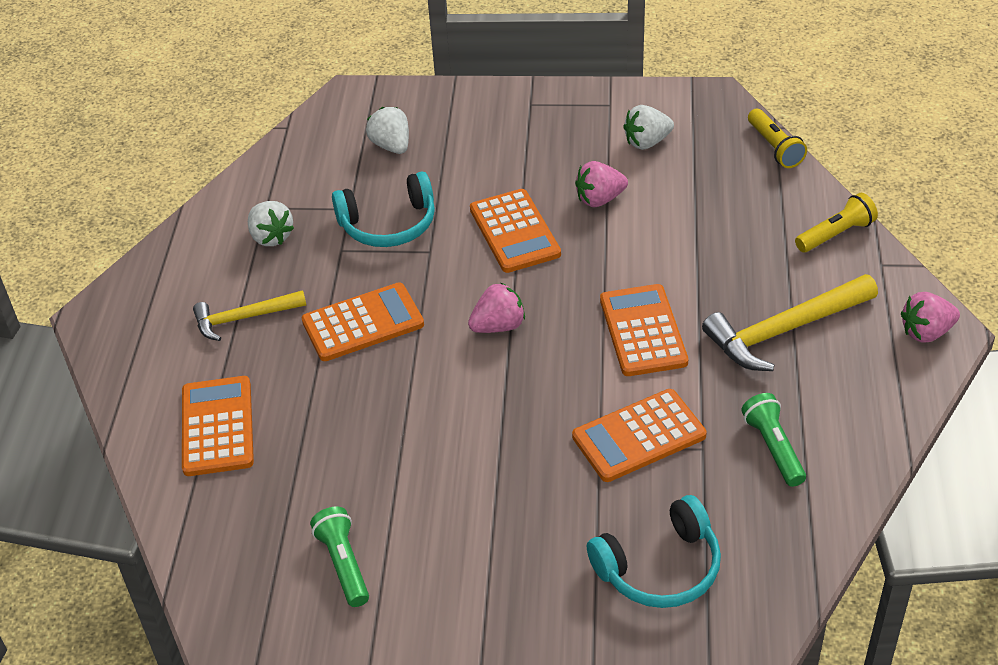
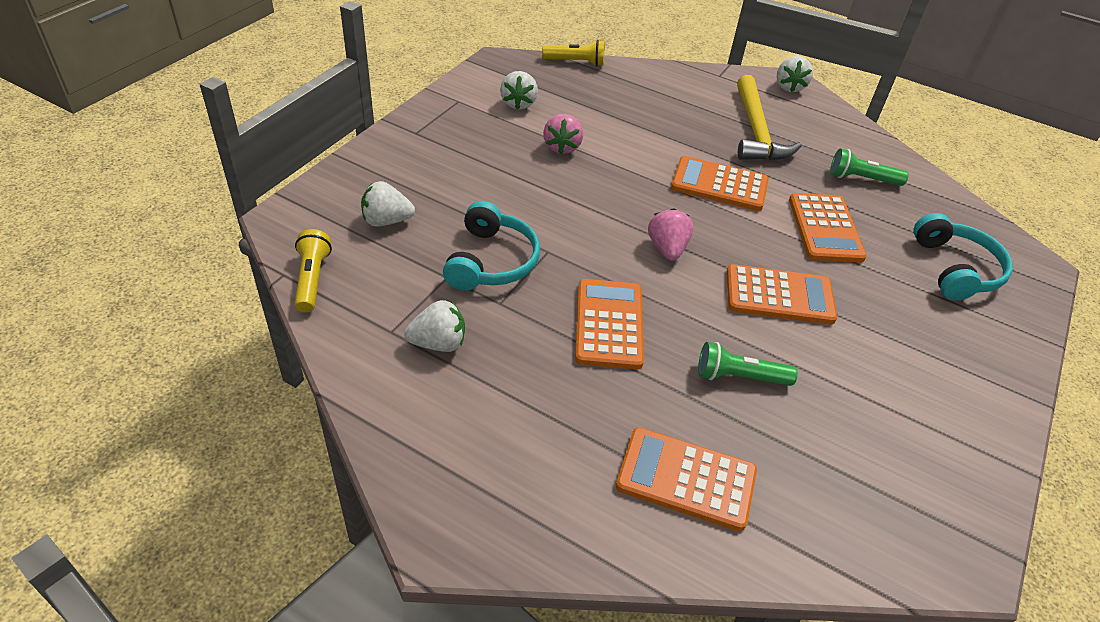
camera: 70 degrees left, 0 degrees up
yellow hammer [193,290,306,341] -> none
green flashlight [310,507,369,607] -> green flashlight moved to [698,342,798,386]
orange calculator [470,189,561,273] -> orange calculator moved to [727,264,837,325]
yellow flashlight [795,193,878,252] -> yellow flashlight moved to [294,229,332,313]
pink strawberry [901,292,960,343] -> white strawberry [777,56,813,92]

